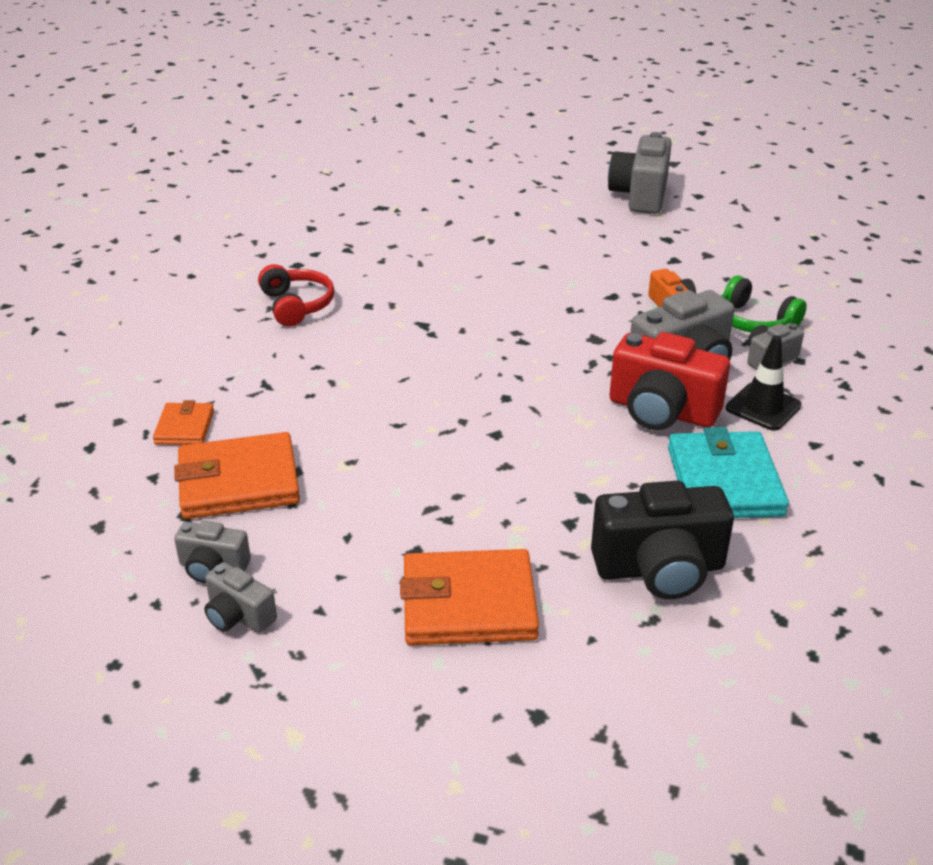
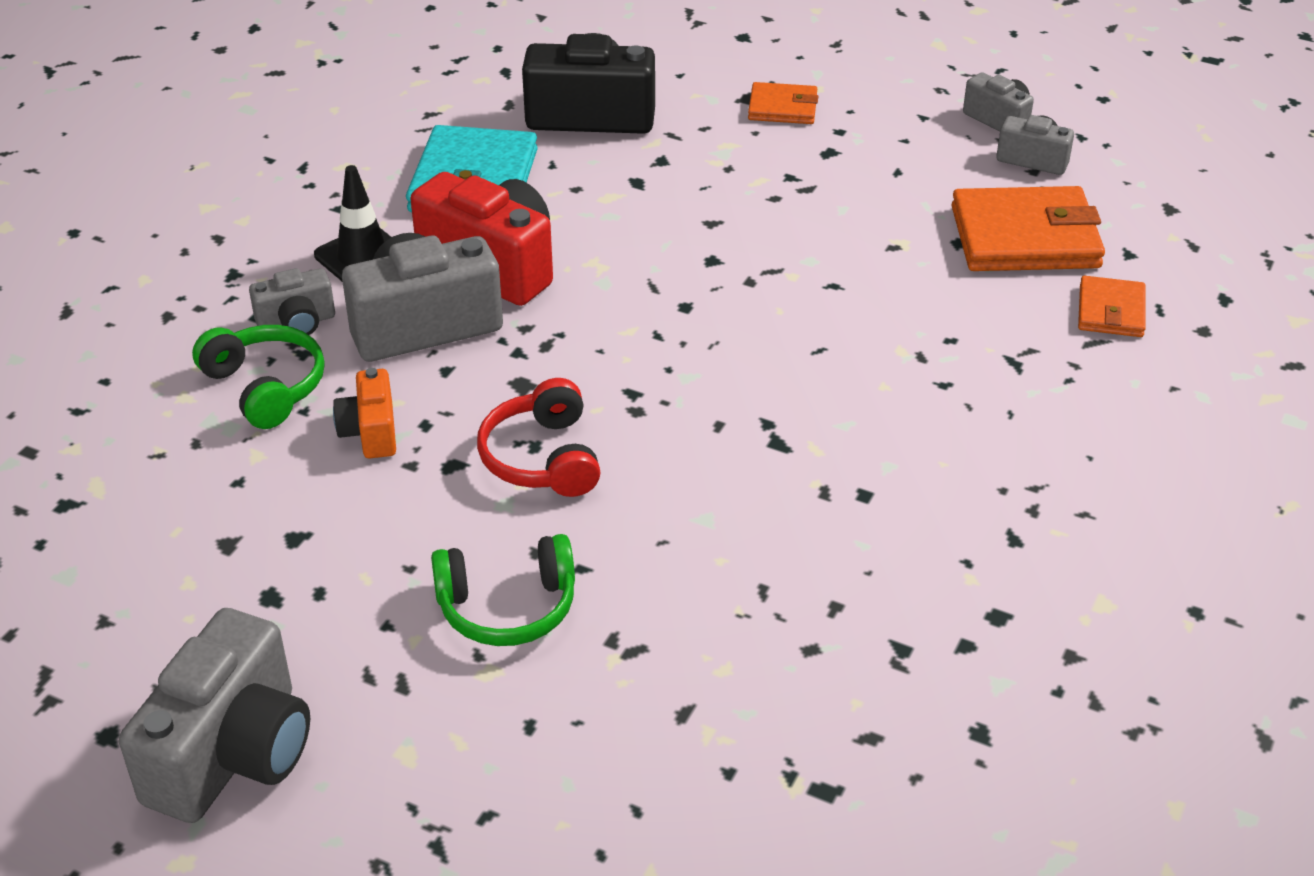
camera: 170 degrees left, 5 degrees up
red headphones [258,264,334,327] -> red headphones moved to [477,378,600,497]
orange wallet [400,549,539,645] -> orange wallet [748,82,818,124], size x0.54
none -> green headphones [431,534,575,646]

